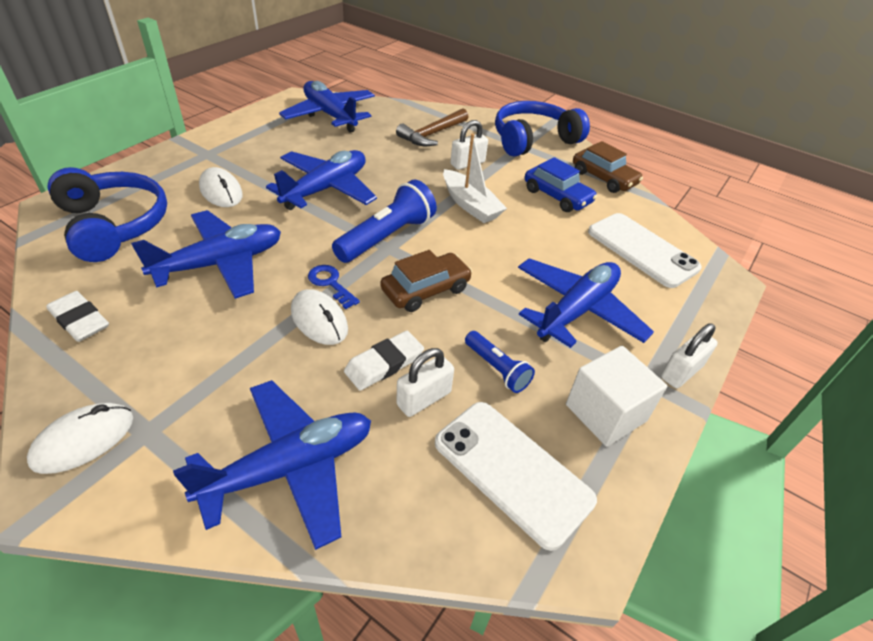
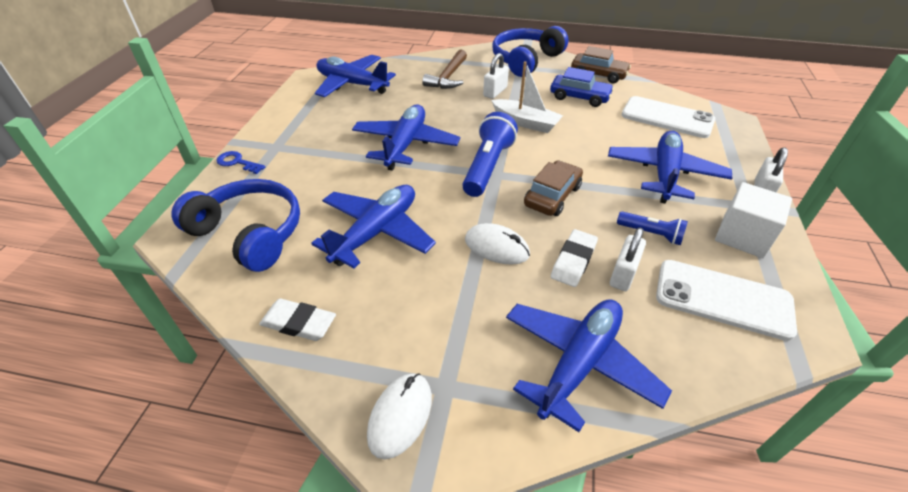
camera: 20 degrees left, 0 degrees up
white mouse [199,167,243,207] -> none
blue key [308,265,360,309] -> blue key moved to [216,151,265,174]

